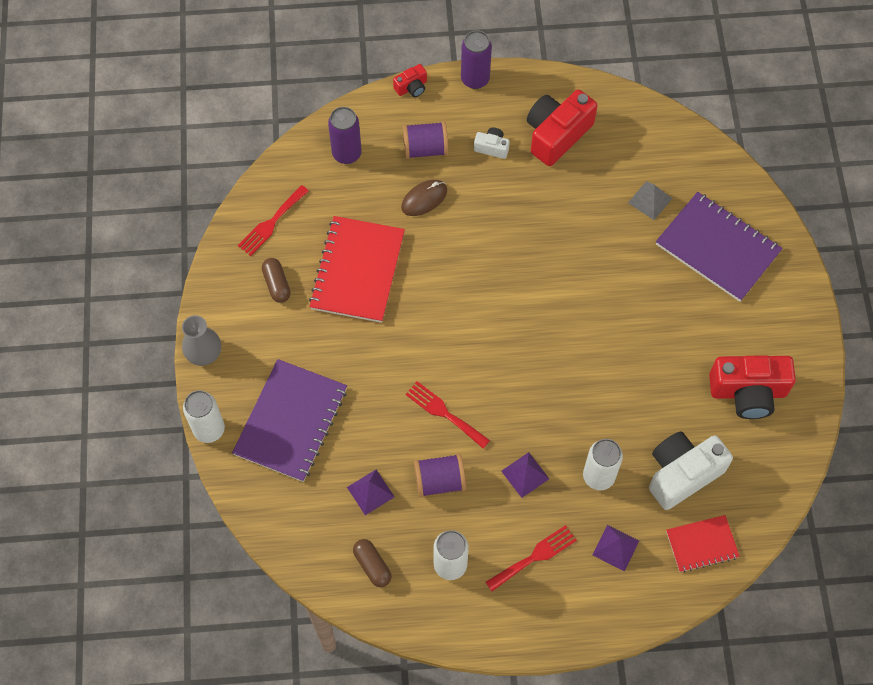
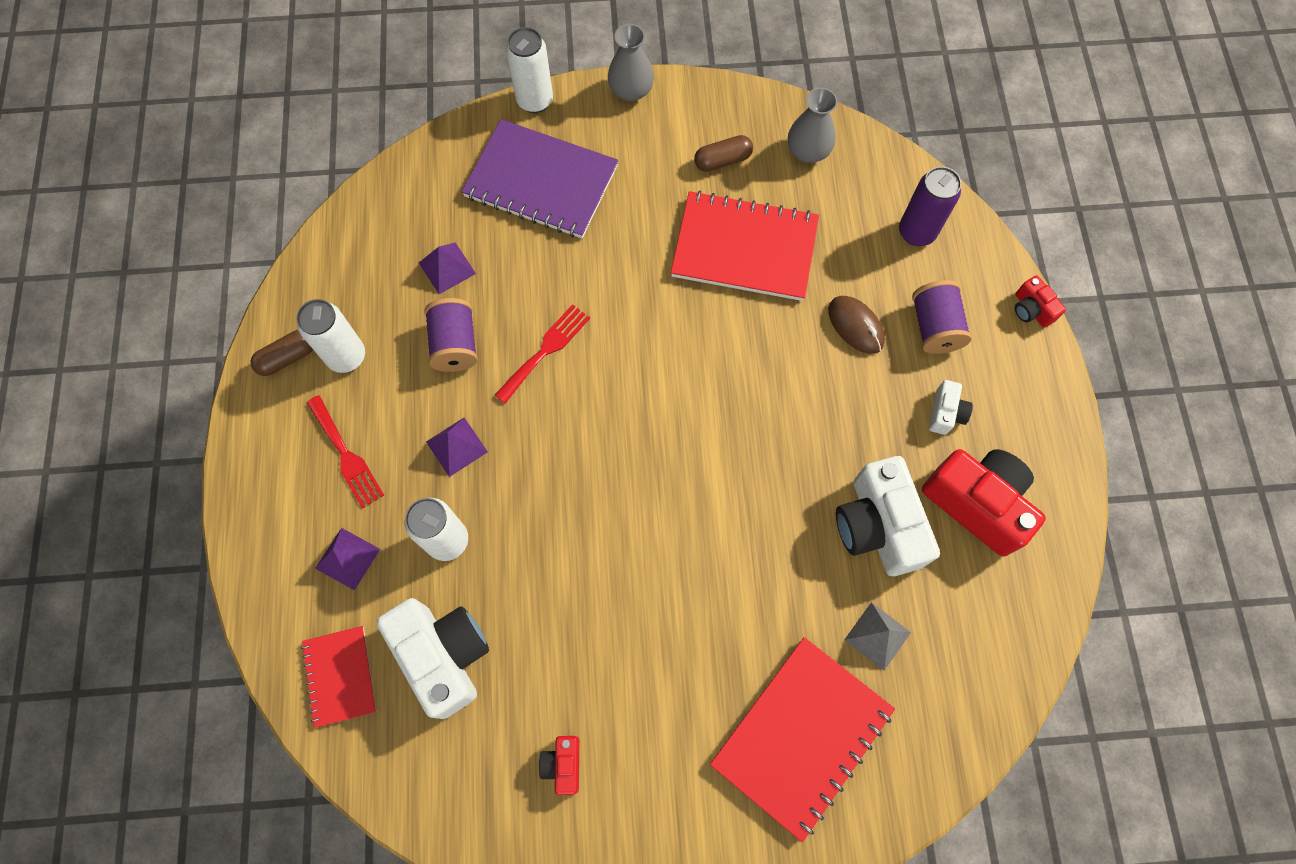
camera: 90 degrees right, 5 degrees up
red fork [238,185,309,256] -> grey vase [788,88,838,163]
brown capsule [353,539,392,587] -> brown capsule moved to [250,330,313,376]
purple can [461,30,492,89] -> none
purple notebook [656,192,783,302] -> red notebook [710,637,895,842]
red camera [709,356,796,419] -> red camera [539,736,579,795], size x0.47
none -> white camera [836,456,940,576]

